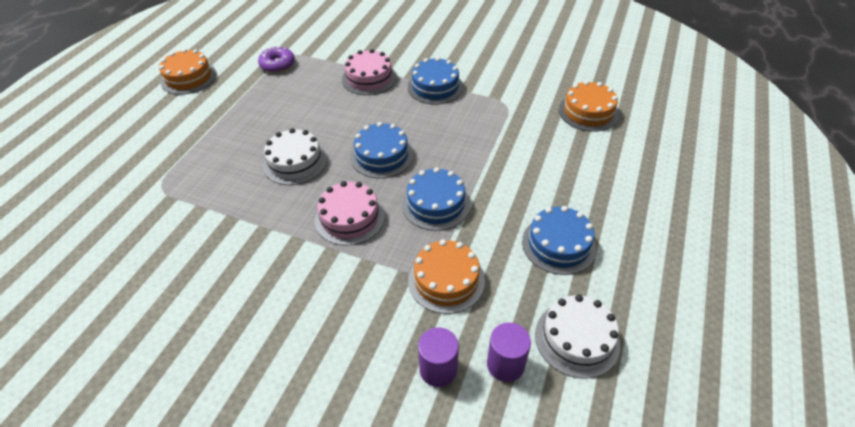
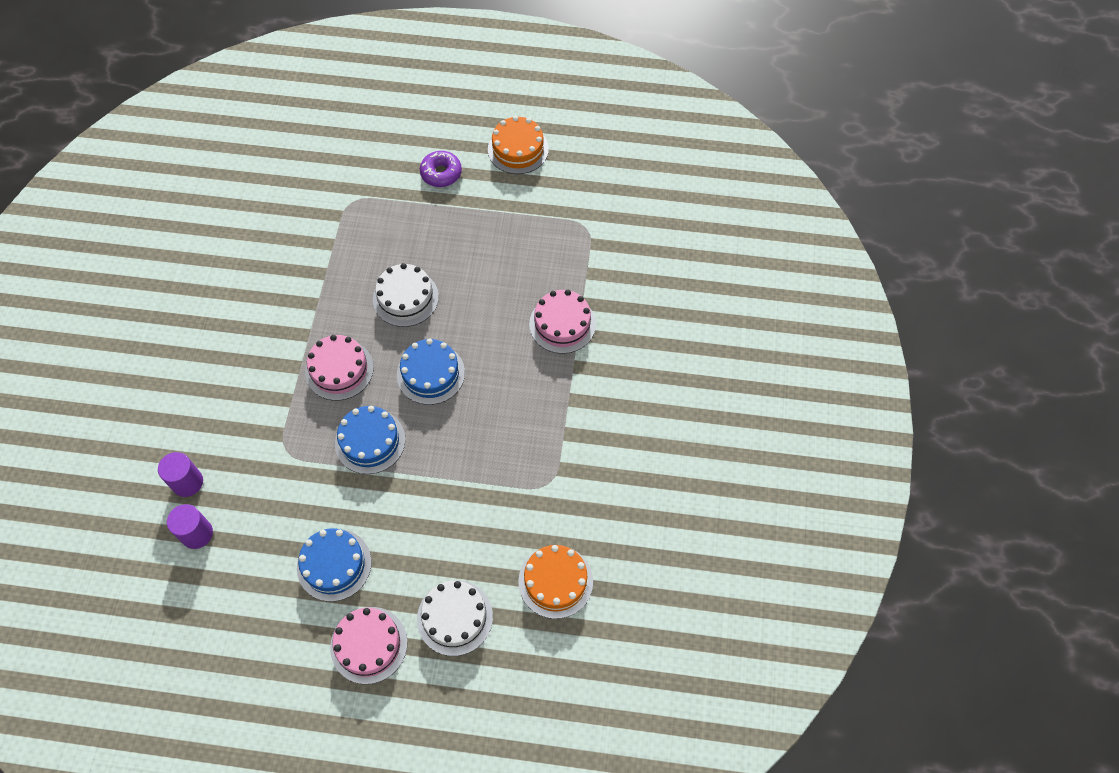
camera: 75 degrees right, 15 degrees up
purple donut [258,46,295,73] -> purple donut moved to [420,151,462,187]
blue cake [408,57,463,105] -> none
orange cake [408,239,485,314] -> none
white cake [535,295,620,379] -> white cake moved to [417,580,493,656]
none -> pink cake [330,607,407,684]

